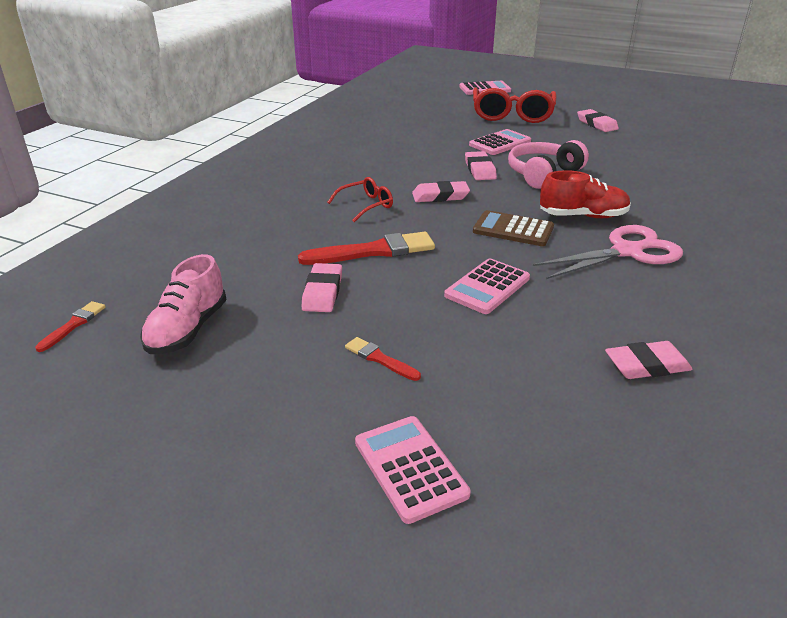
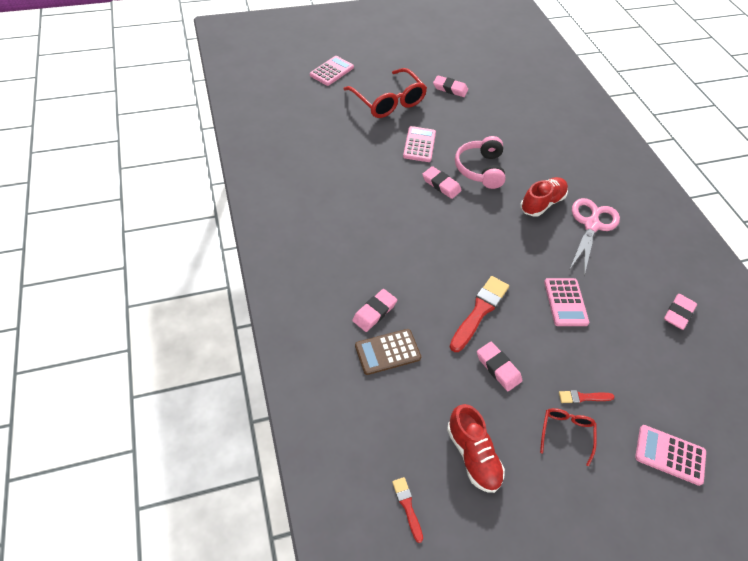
camera: 45 degrees left, 20 degrees up
pink shoe [140,254,226,354] -> red shoe [447,404,505,493]
red glasses [327,177,393,222] -> red glasses moved to [540,408,597,467]
pink eraser [412,181,470,202] -> pink eraser moved to [352,289,397,332]
brown calculator [473,210,554,246] -> brown calculator moved to [355,329,421,375]

